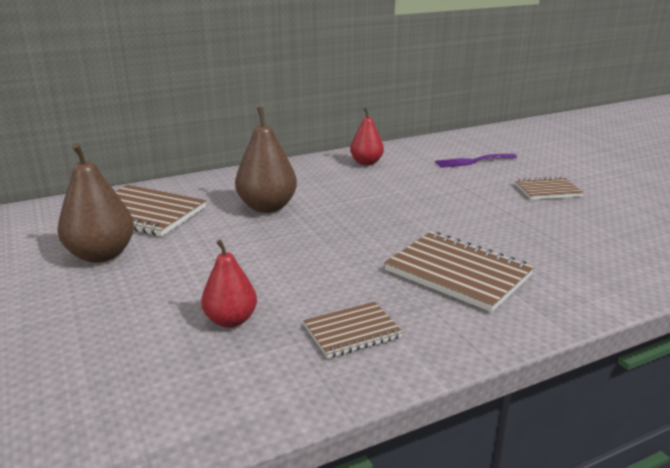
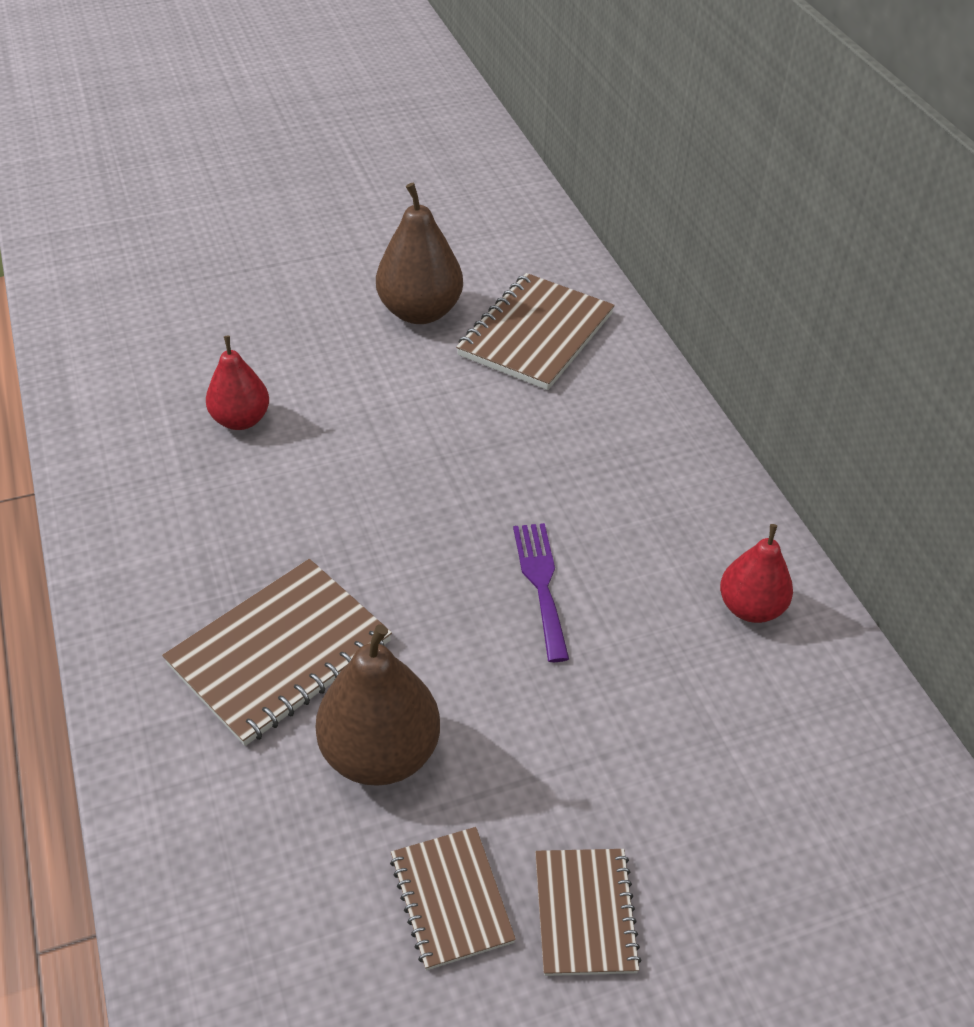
camera: 95 degrees right, 20 degrees up
brown pear [235,107,297,213] -> brown pear moved to [316,624,440,786]
brown notebook [303,302,403,358] -> brown notebook moved to [390,827,516,970]
purple fork [435,154,517,168] -> purple fork moved to [513,523,569,662]

